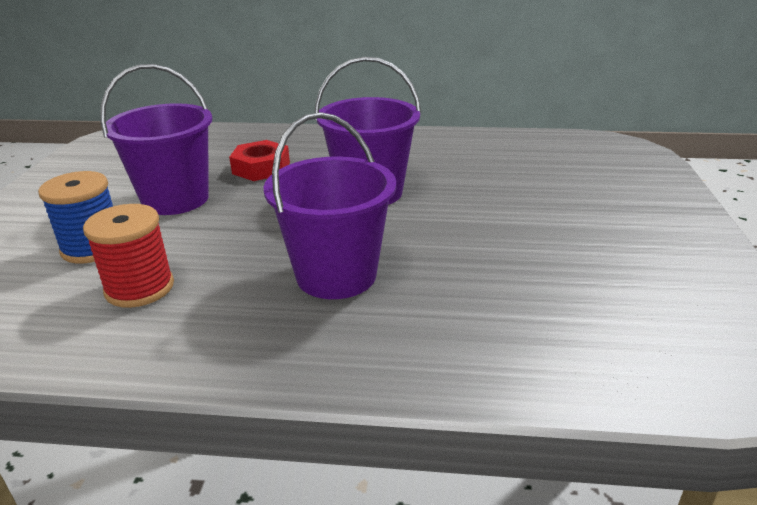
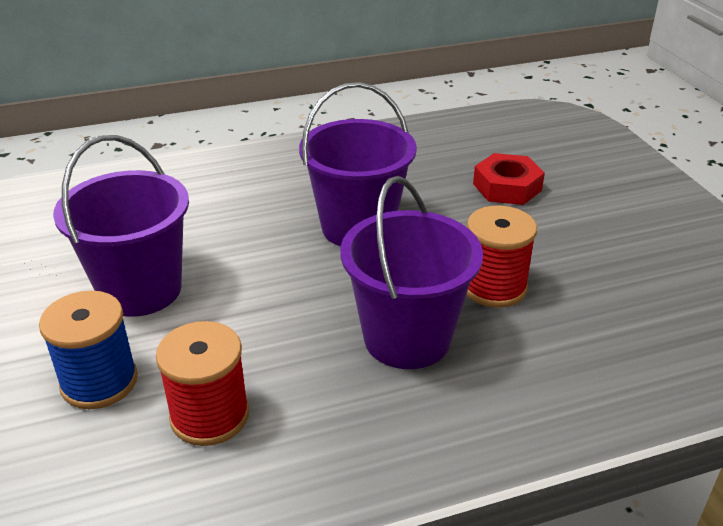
camera: 25 degrees left, 5 degrees up
red nut [229,140,290,181] -> red nut moved to [473,153,545,205]
none -> red spool [466,205,537,308]

